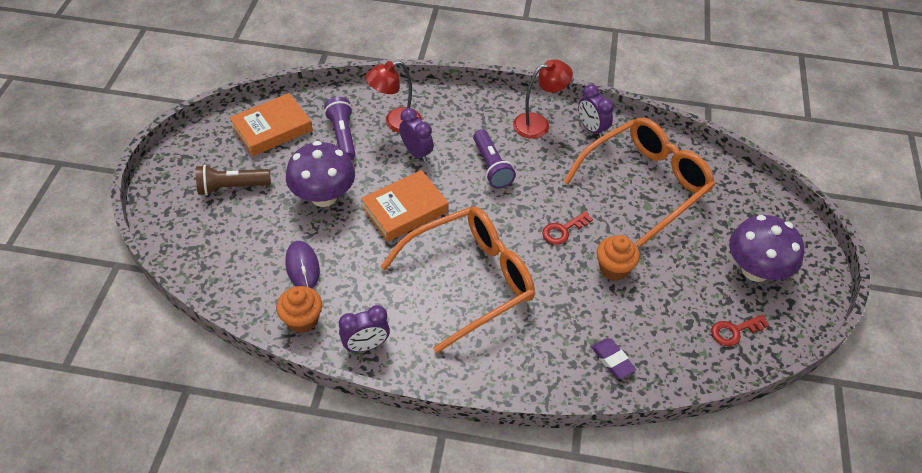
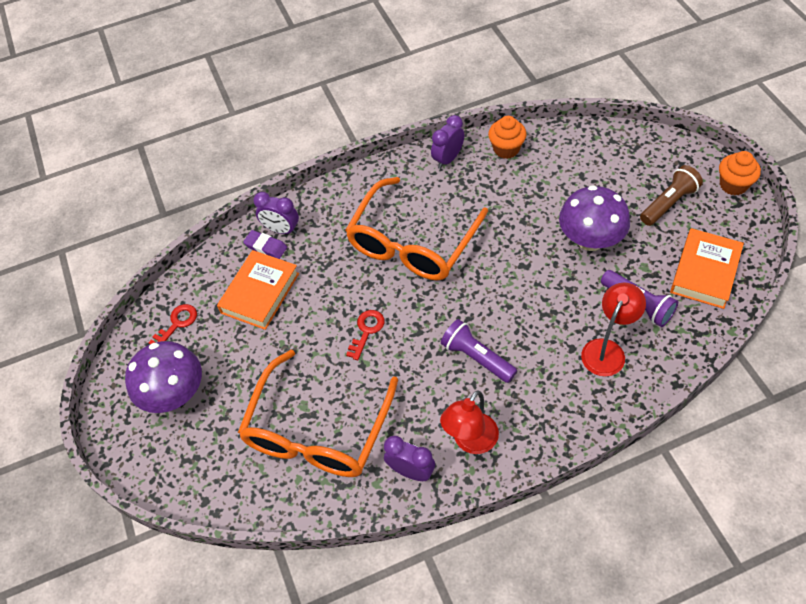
camera: 155 degrees right, 5 degrees up
purple mouse [285,241,320,289] -> none
orange book [361,170,449,242] -> orange book moved to [217,250,299,330]
purple clock [399,108,434,162] -> purple clock moved to [253,192,299,234]
orange cupcake [597,235,640,281] -> orange cupcake moved to [719,151,761,195]

